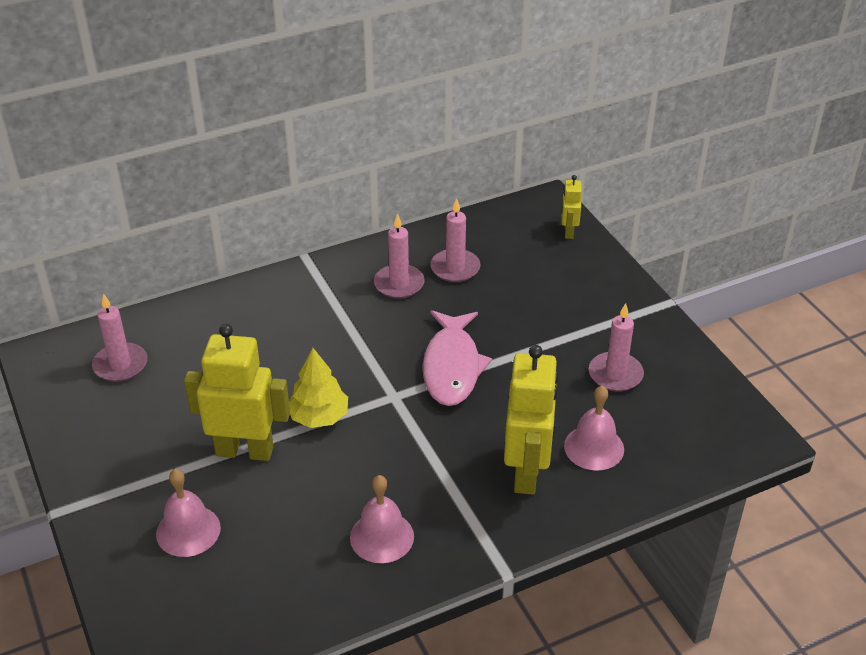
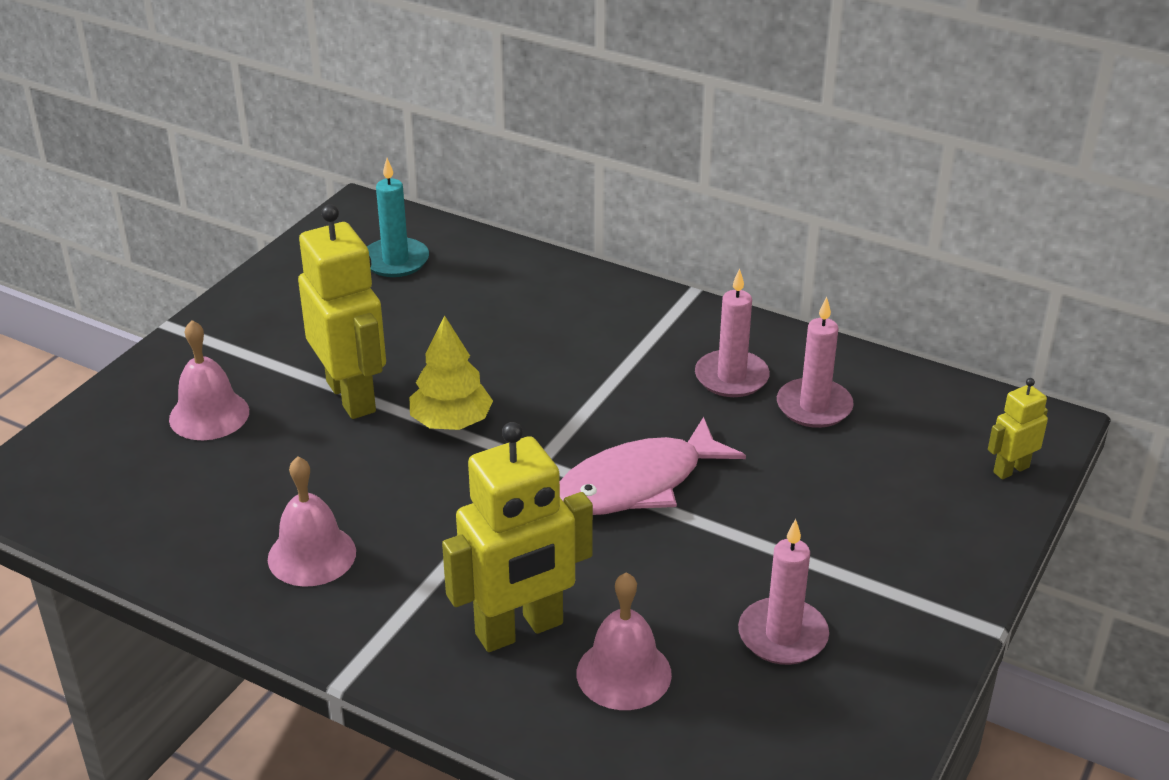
camera: 55 degrees right, 5 degrees down
pink candle [92,293,147,382] -> turquoise candle [367,158,429,277]

